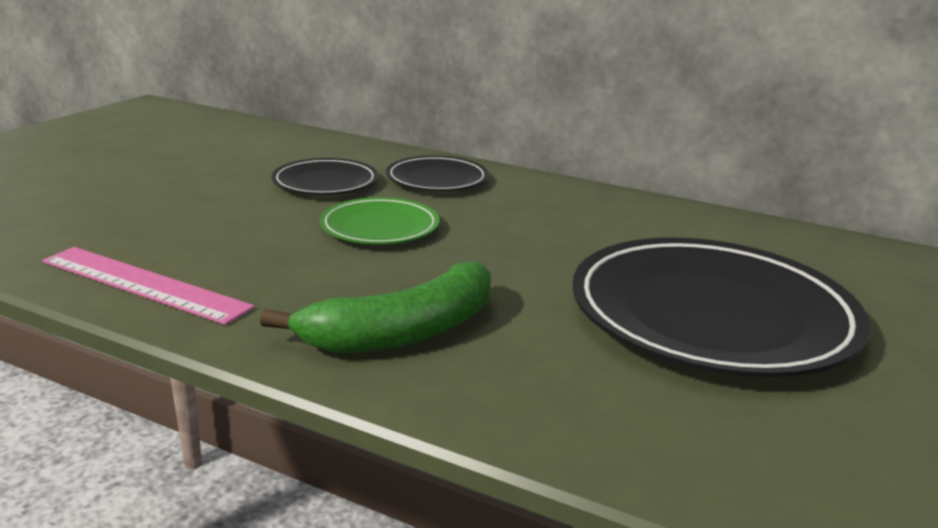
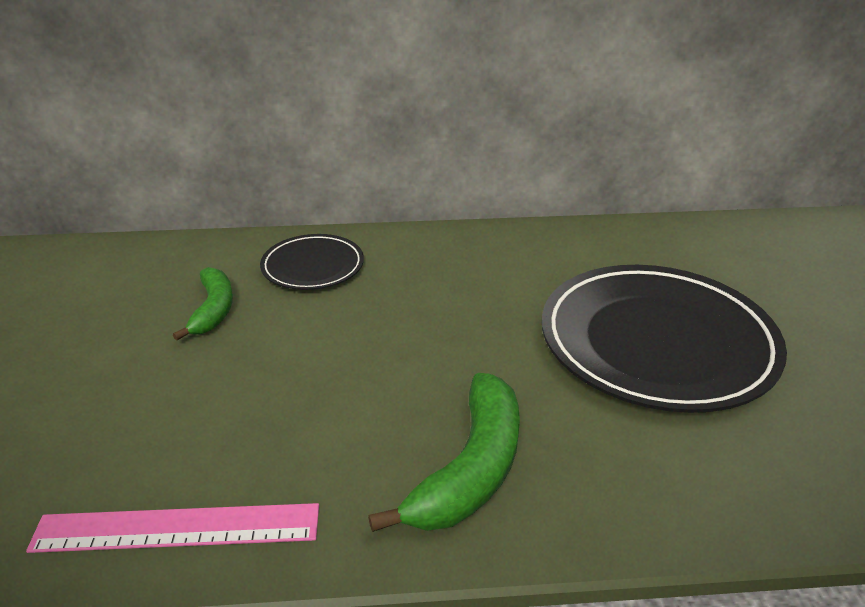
camera: 30 degrees left, 10 degrees up
black plate [272,158,378,195] -> green banana [173,267,233,340]
green plate [320,197,439,244] -> none

